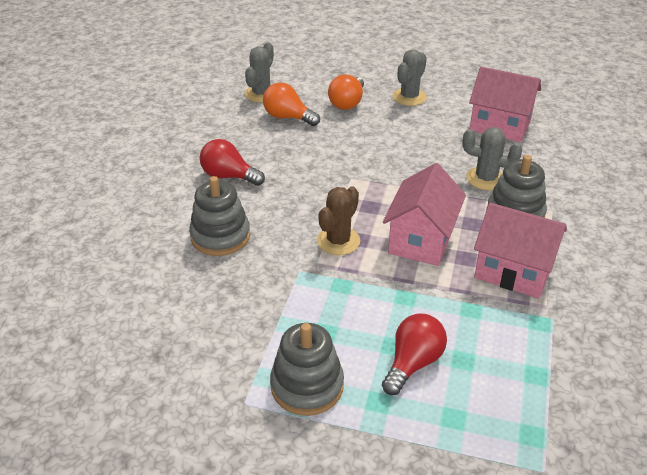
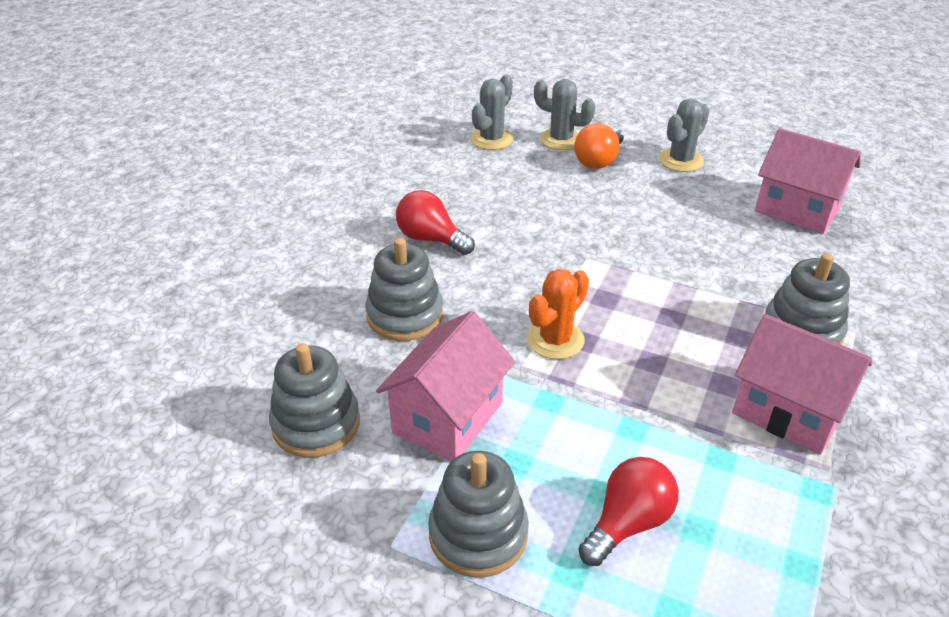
camera: 10 degrees right, 0 degrees up
orange light bulb [263,82,320,126] -> none
brown cactus [317,187,360,255] -> orange cactus [527,269,589,359]
pink house [383,163,466,266] -> pink house moved to [376,311,515,461]
grey cactus [462,127,522,191] -> grey cactus moved to [534,79,596,150]
none -> grey stacking toy [269,343,360,458]

